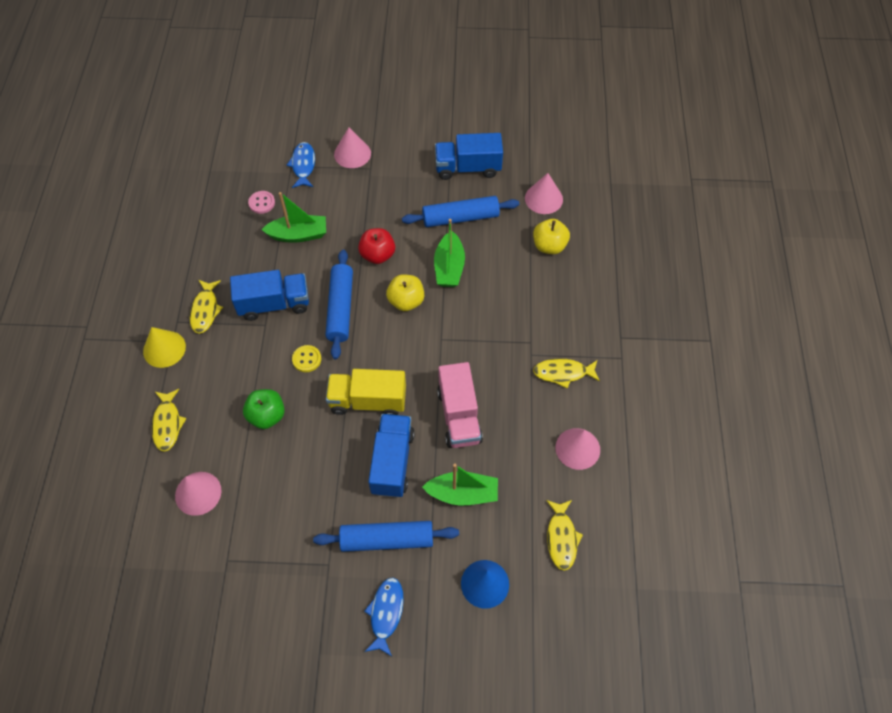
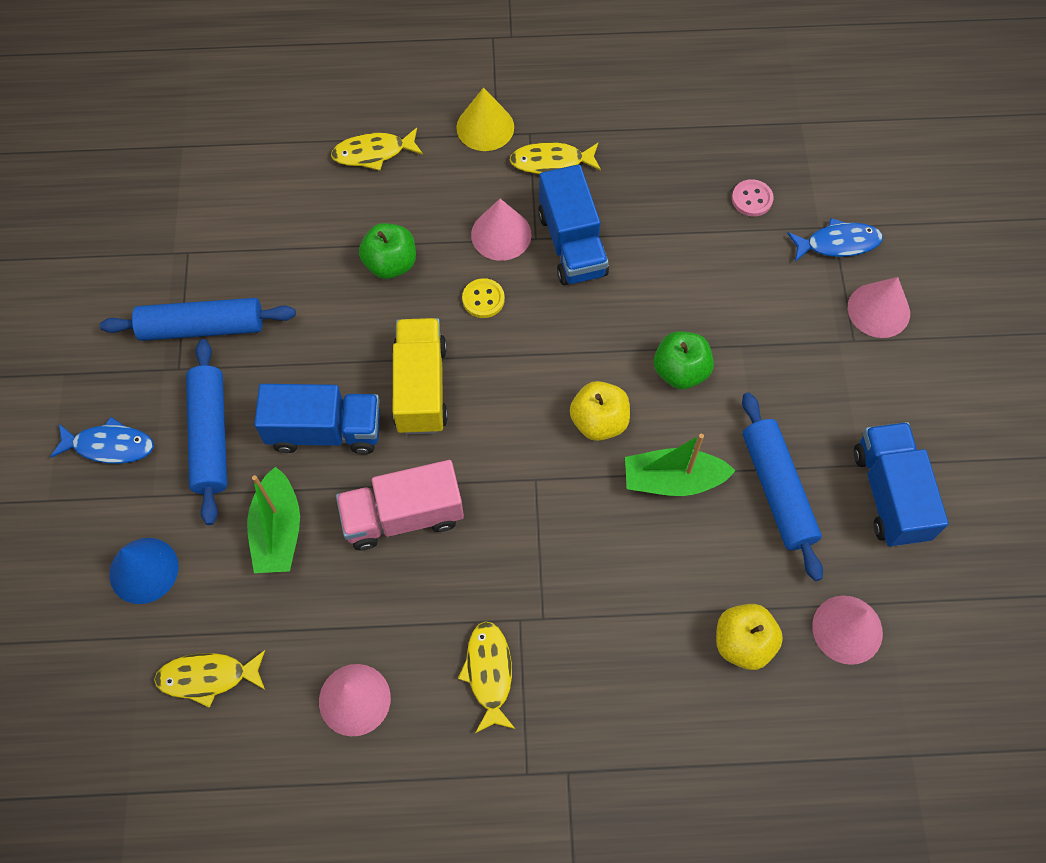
camera: 85 degrees right, 5 degrees up
pink cone [175,472,221,516] -> pink cone moved to [471,199,532,261]
green boat [261,192,326,243] -> none
blue rolling pin [325,250,353,359] -> blue rolling pin moved to [100,298,296,341]
red apple [358,228,395,264] -> green apple [654,331,714,389]

